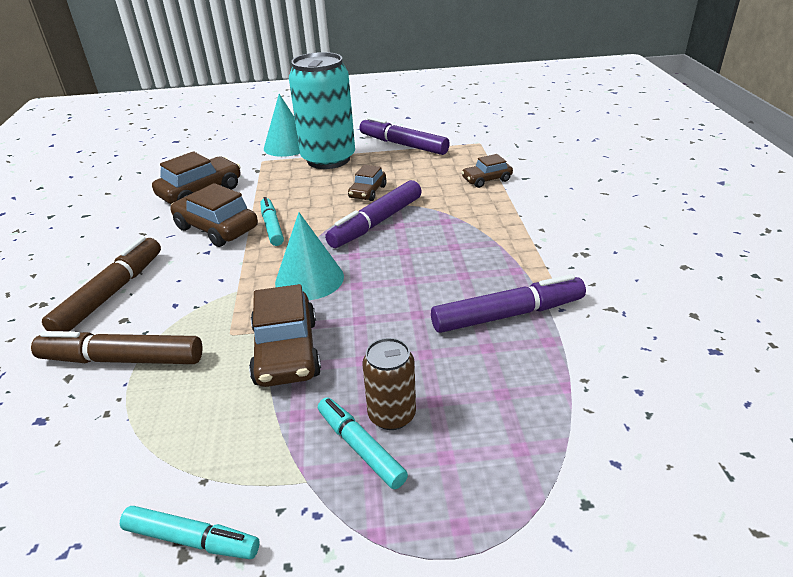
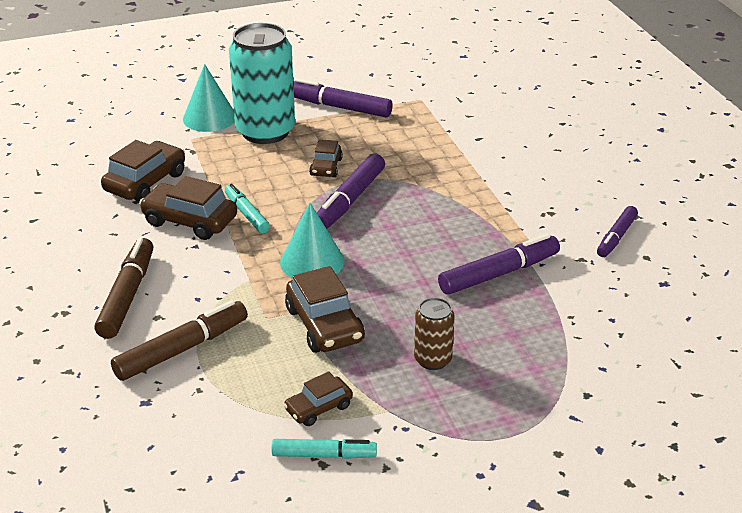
camera: 15 degrees left, 0 degrees up
brown marker [31,331,202,364] -> brown marker turned 150 degrees clockwise [111,300,248,381]
turquoise marker [318,397,408,489] -> none
brown car [461,154,513,188] -> brown car moved to [283,371,353,426]
none -> purple marker [597,206,638,257]

